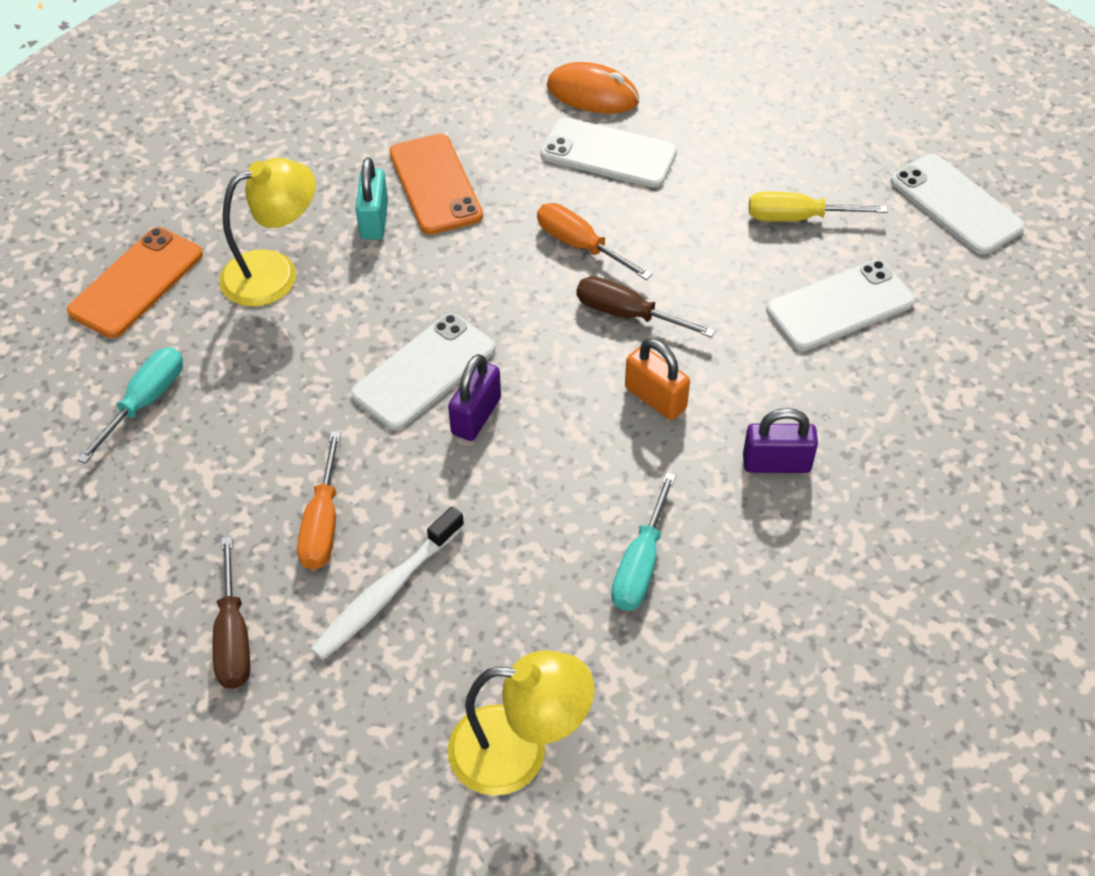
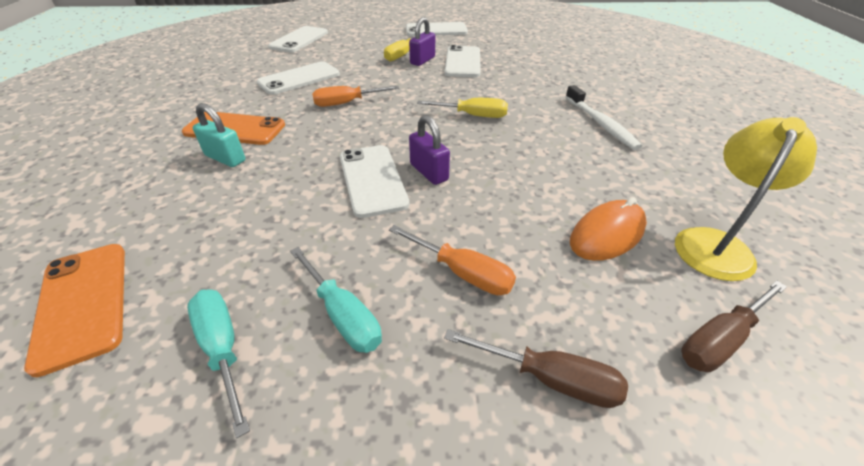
camera: 60 degrees left, 10 degrees down
yellow lamp [219,158,316,307] -> none
white toothbrush [311,506,464,660] -> white toothbrush moved to [566,85,642,150]
orange mouse [547,62,639,114] -> orange mouse moved to [570,197,647,261]
brown screwdriver [577,276,715,338] -> brown screwdriver moved to [681,281,787,372]
turquoise screwdriver [611,472,676,611] -> turquoise screwdriver moved to [290,247,382,353]
orange padlock [625,339,690,420] -> yellow screwdriver [417,98,508,118]
purple padlock [743,408,818,473] -> purple padlock moved to [409,17,435,66]
none -> white phone [268,26,328,53]

